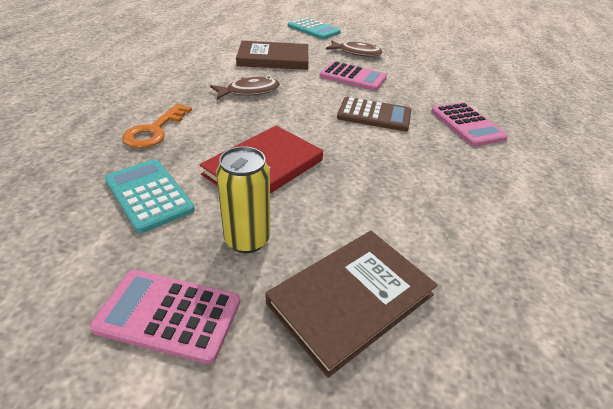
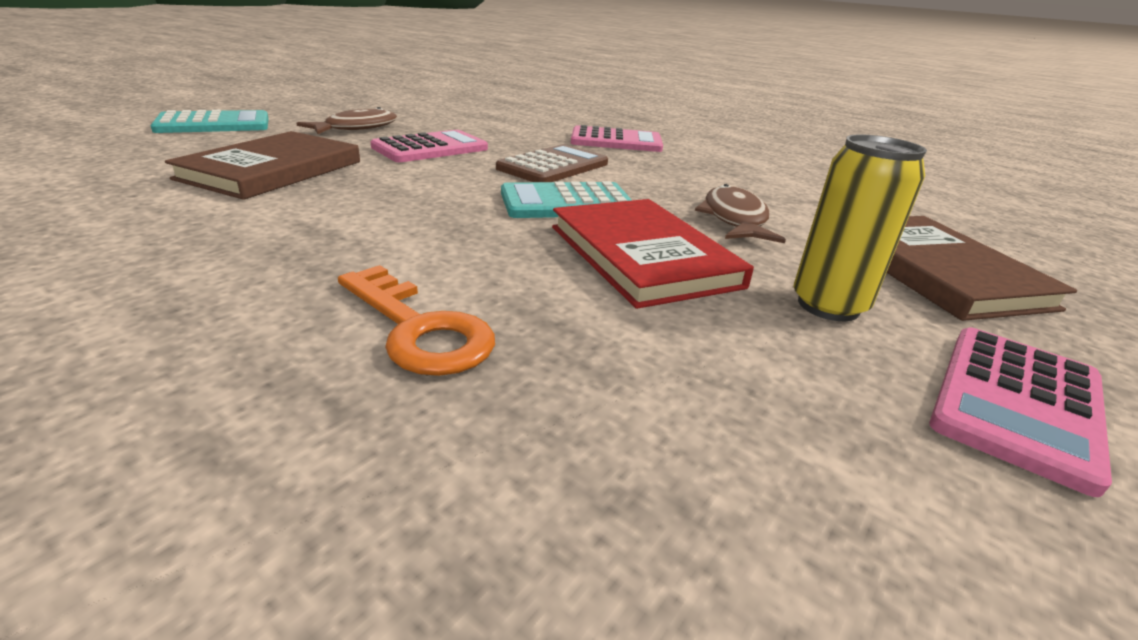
camera: 65 degrees left, 10 degrees down
turquoise calculator [105,159,195,233] -> turquoise calculator moved to [501,181,632,218]
brown fish [210,77,280,99] -> brown fish moved to [695,184,786,243]

